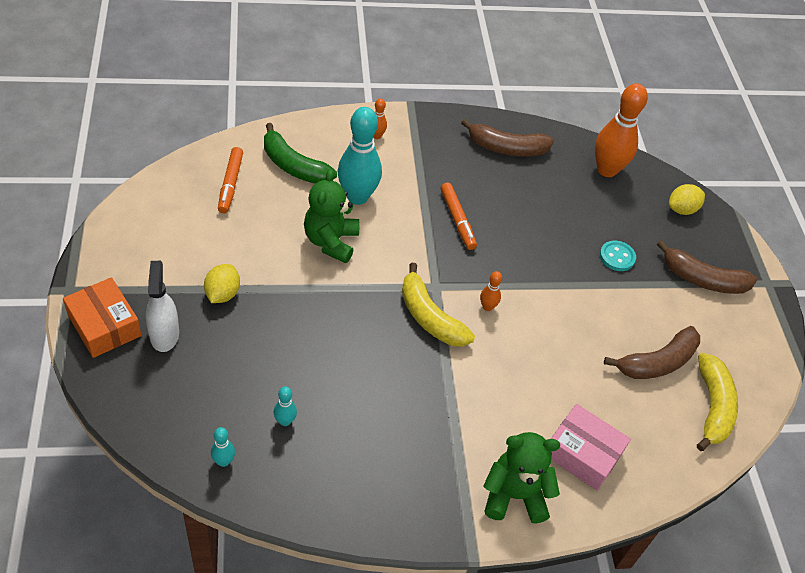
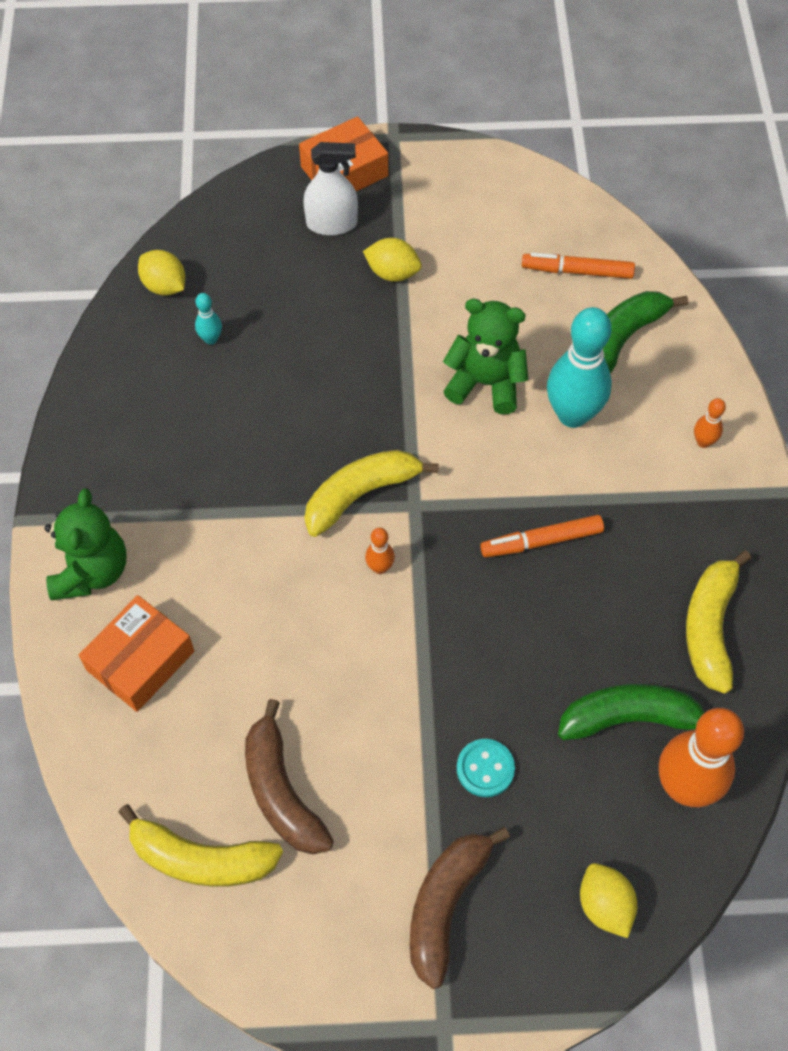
camera: 100 degrees right, 10 degrees up
turquoise bowling pin [211,427,235,467] -> yellow lemon [138,250,185,296]
brown banana [461,119,554,156] -> yellow banana [686,551,751,694]
pink box [551,404,631,491] -> orange box [79,595,194,712]
none -> green banana [558,684,704,740]

